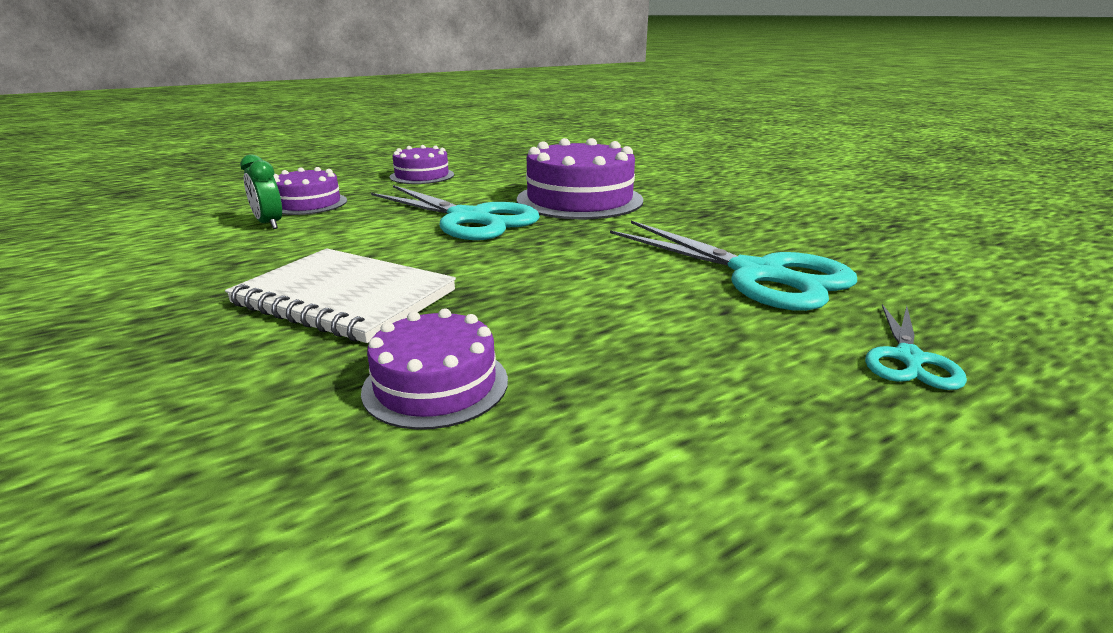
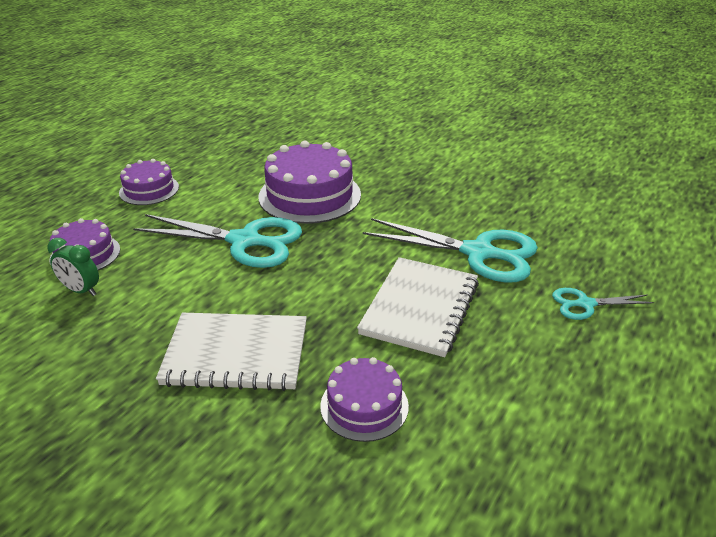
camera: 25 degrees left, 10 degrees up
turquoise scissors [865,304,967,390] -> turquoise scissors turned 90 degrees clockwise [552,288,655,320]
none -> white notebook [357,257,479,357]

